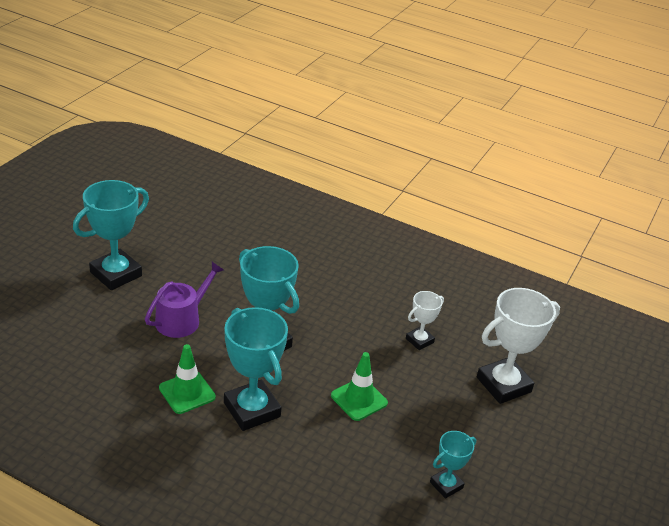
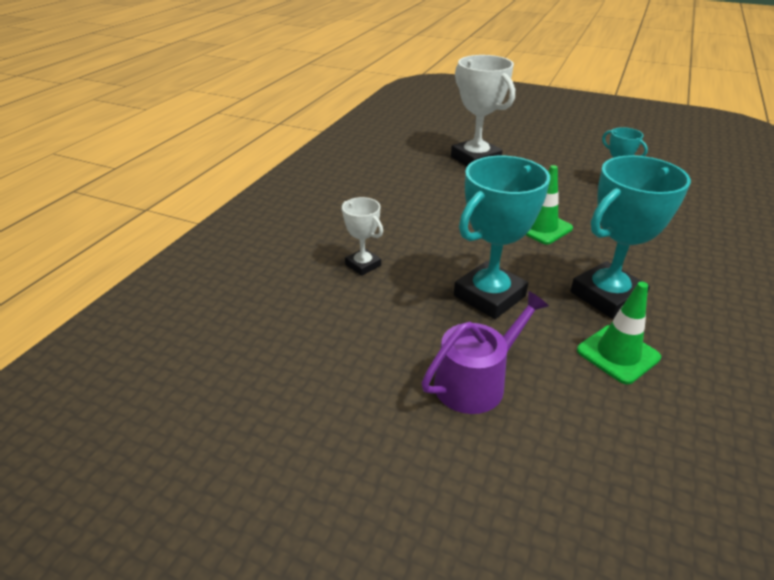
camera: 90 degrees left, 0 degrees up
turquoise trophy [73,180,149,290] -> none
purple watering can [145,262,224,338] -> purple watering can turned 105 degrees clockwise [421,291,549,414]
white trophy [406,291,444,350] -> white trophy moved to [341,197,383,276]

